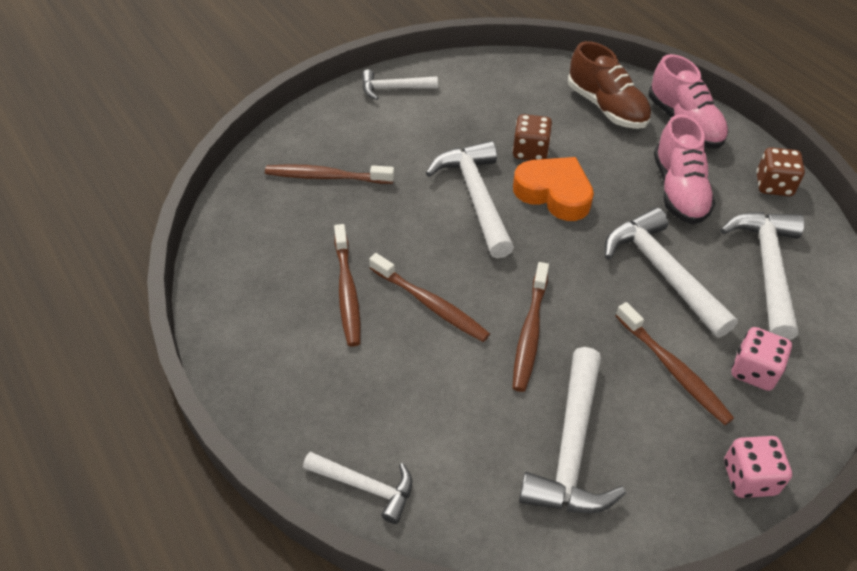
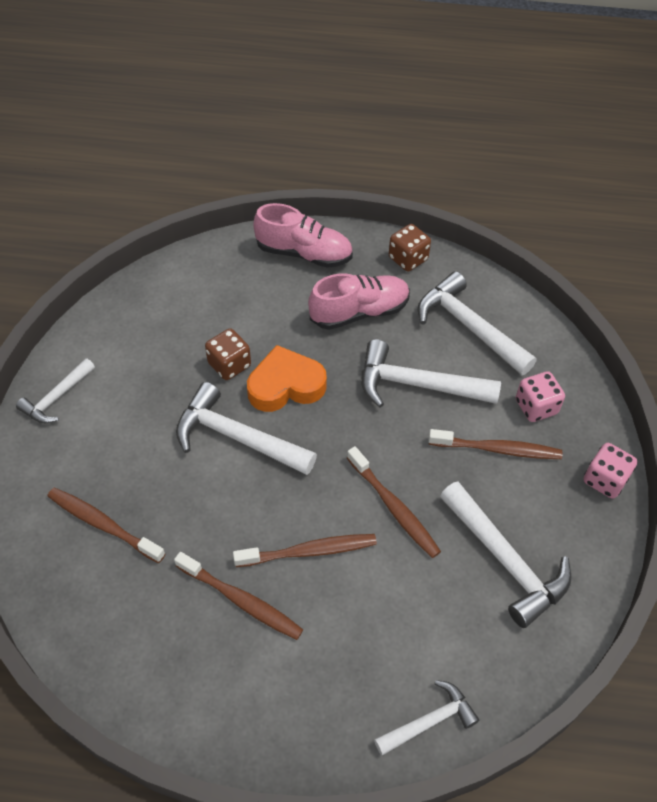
camera: 50 degrees left, 5 degrees up
brown toothbrush [265,164,394,184] -> brown toothbrush turned 75 degrees clockwise [48,488,165,563]
brown shoe [568,41,651,129] -> none
pink shoe [654,114,716,224] -> pink shoe turned 60 degrees counterclockwise [308,273,410,330]

